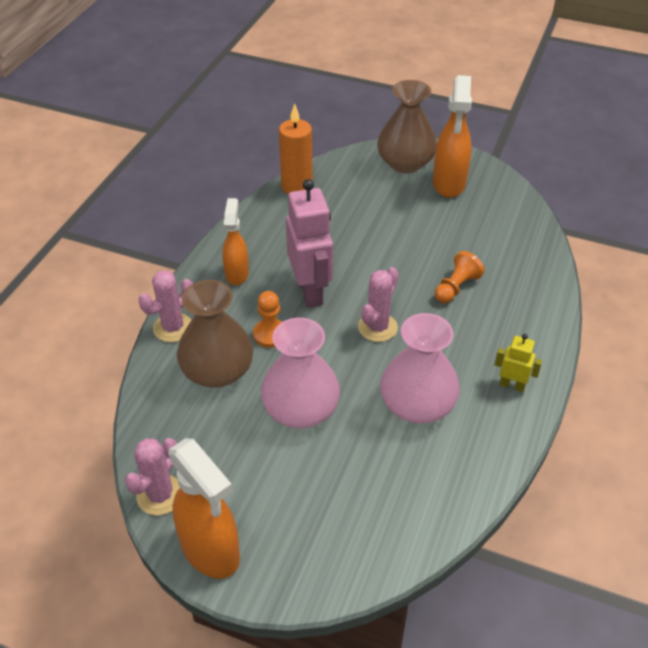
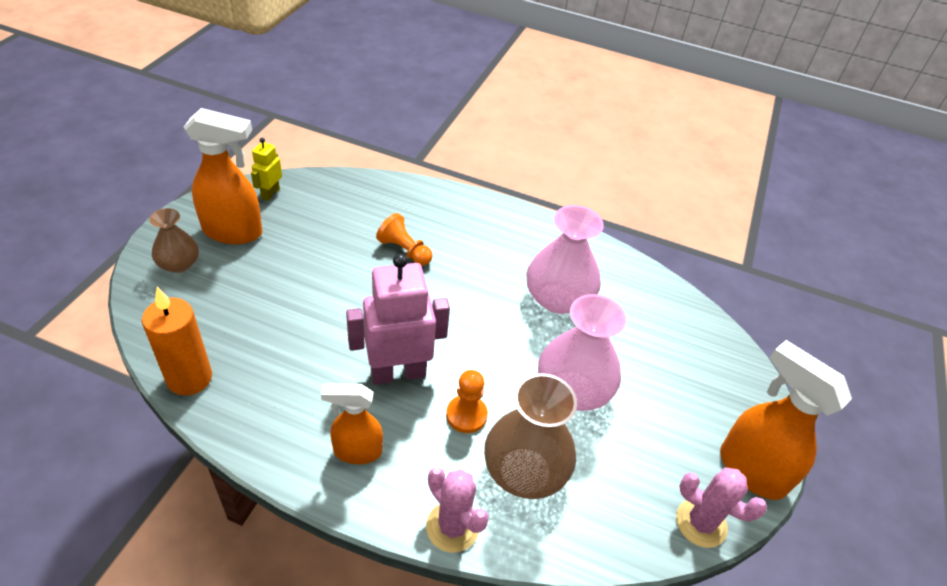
camera: 95 degrees left, 0 degrees up
orange spray bottle [168,438,240,579] -> orange spray bottle turned 90 degrees counterclockwise [720,340,852,500]
pink cactus [358,267,398,342] -> none
brown vase [377,80,437,173] -> brown vase [149,208,199,273], size x0.59
yellow robot [495,334,542,392] -> yellow robot moved to [251,138,282,201]

